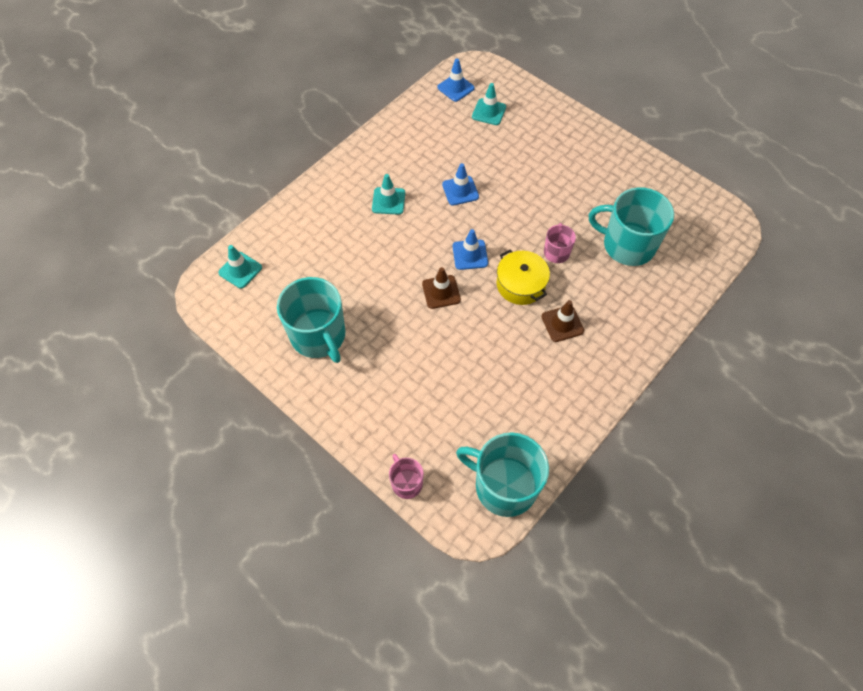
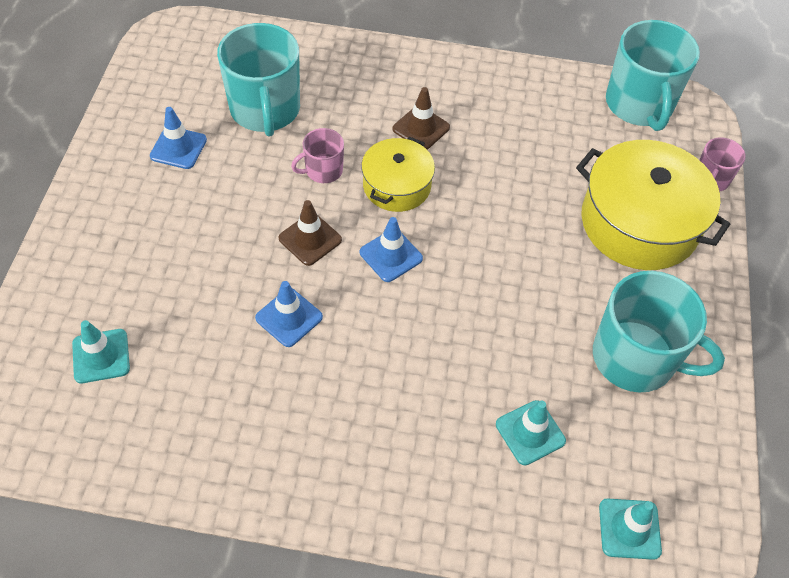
camera: 125 degrees left, 5 degrees down
turquoise mug [277,277,345,363] -> turquoise mug turned 90 degrees clockwise [593,271,725,393]
turquoise traffic cone [372,174,405,215] -> turquoise traffic cone moved to [496,400,566,465]
brown traffic cone [422,267,461,309] -> brown traffic cone moved to [279,200,342,266]
blue traffic cone [437,58,475,102] -> blue traffic cone moved to [150,107,207,169]
none -> yellow pot [576,140,730,270]

